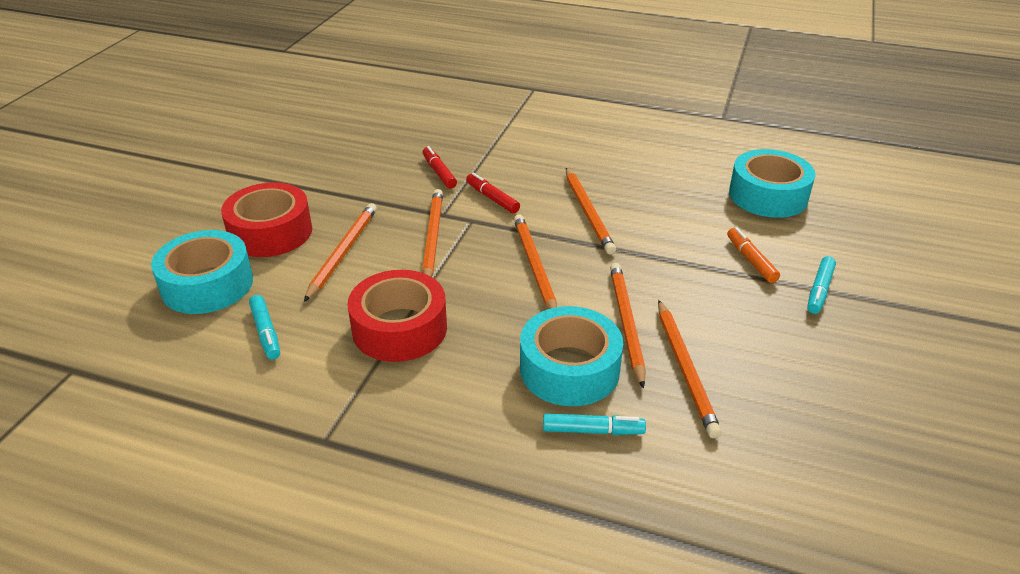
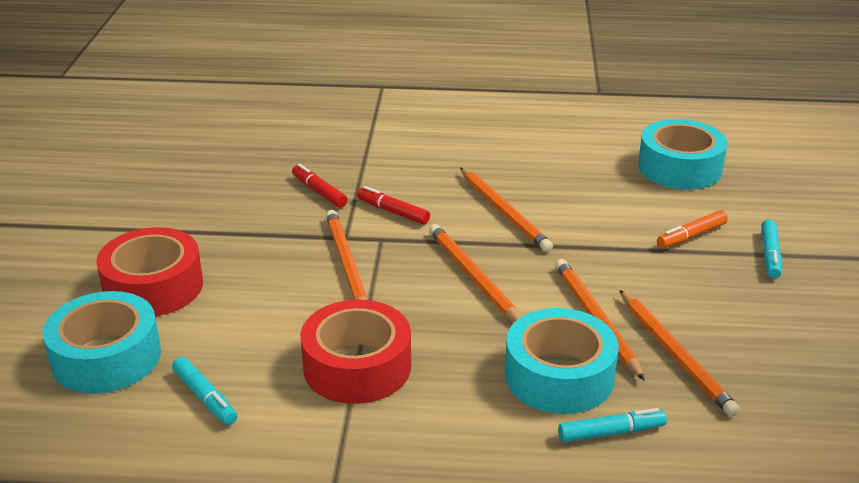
camera: 15 degrees left, 5 degrees down
orange pencil [304,203,377,302] -> none
orange marker [727,227,780,283] -> orange marker turned 90 degrees counterclockwise [657,210,728,248]

